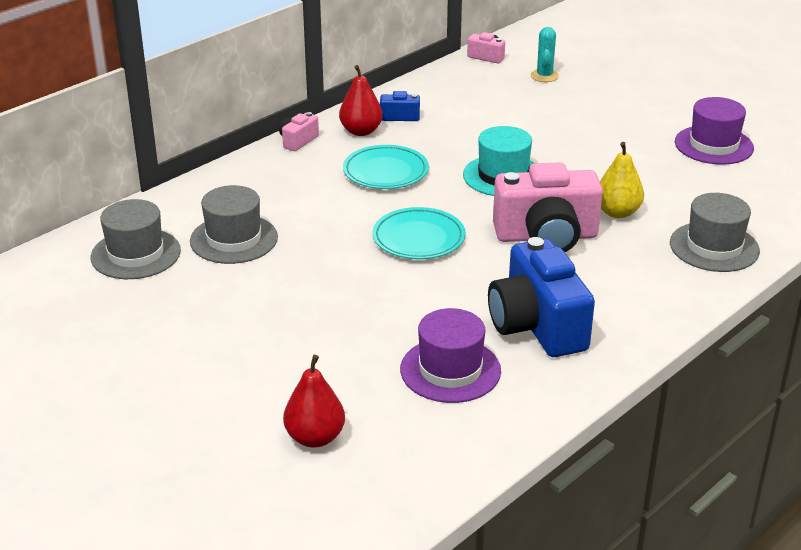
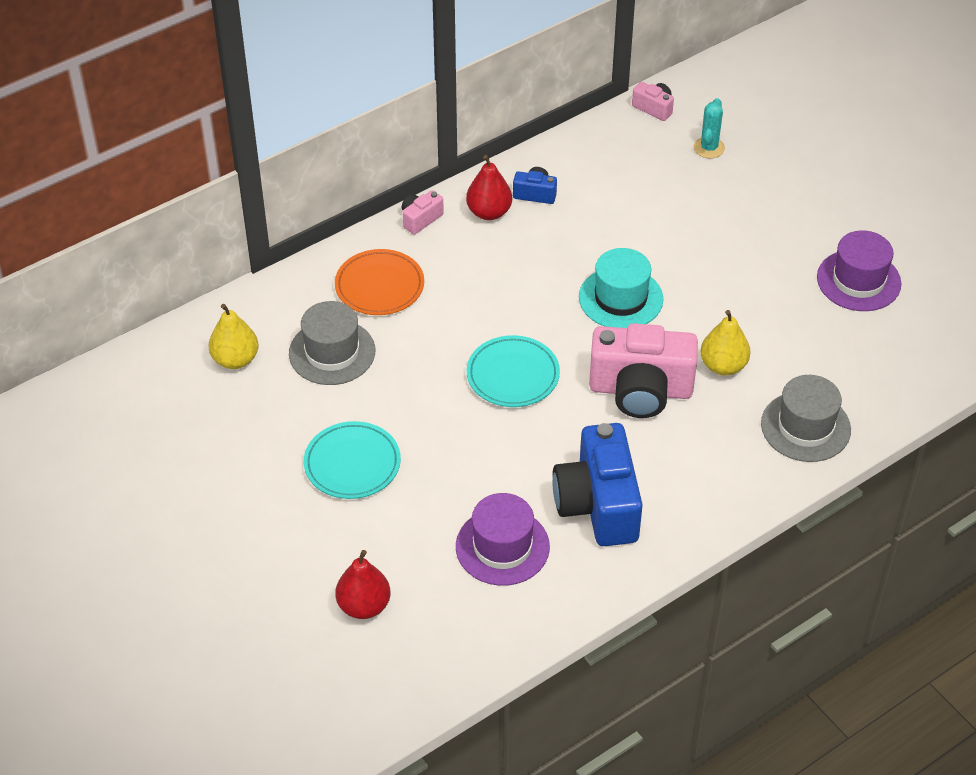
camera: 10 degrees right, 15 degrees up
grey hat [91,199,181,279] -> yellow pear [209,304,258,369]
turquoise plate [343,145,429,189] -> turquoise plate moved to [304,421,401,499]
none -> orange plate [335,249,424,315]

